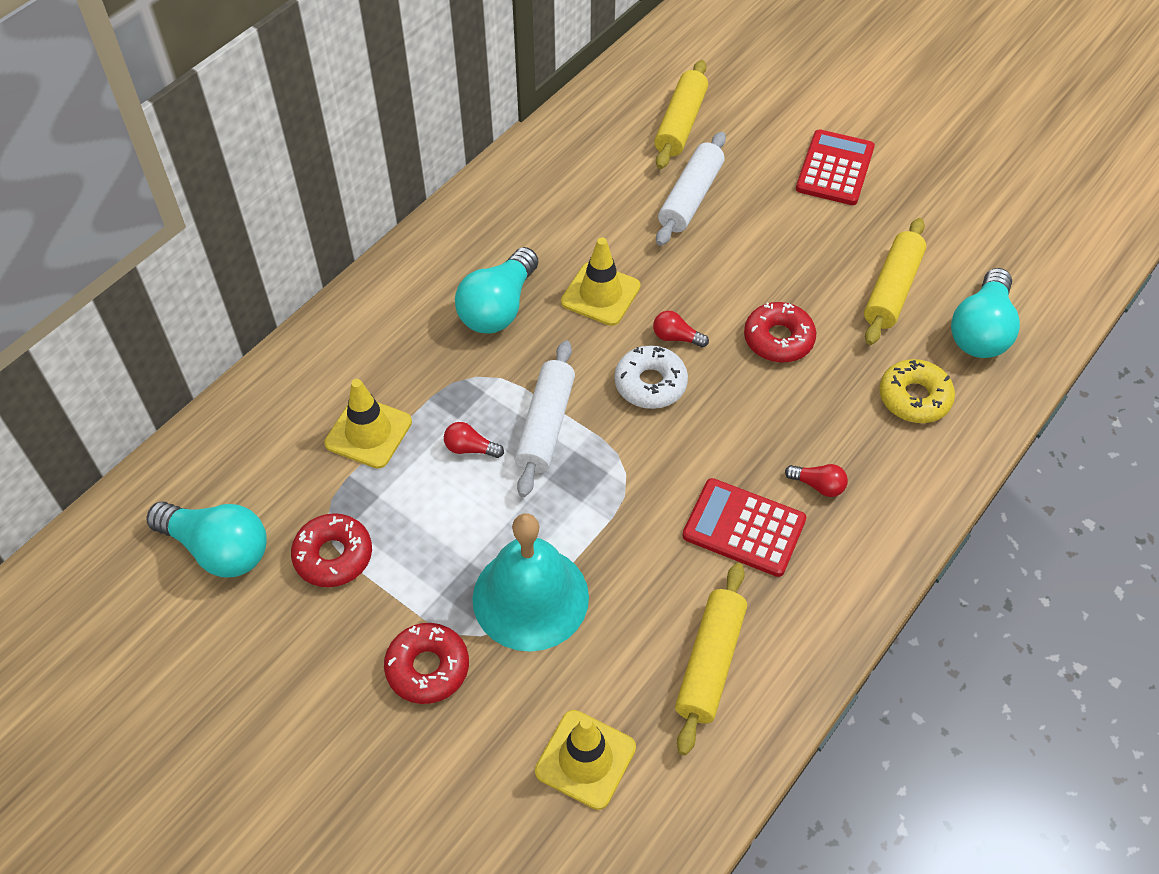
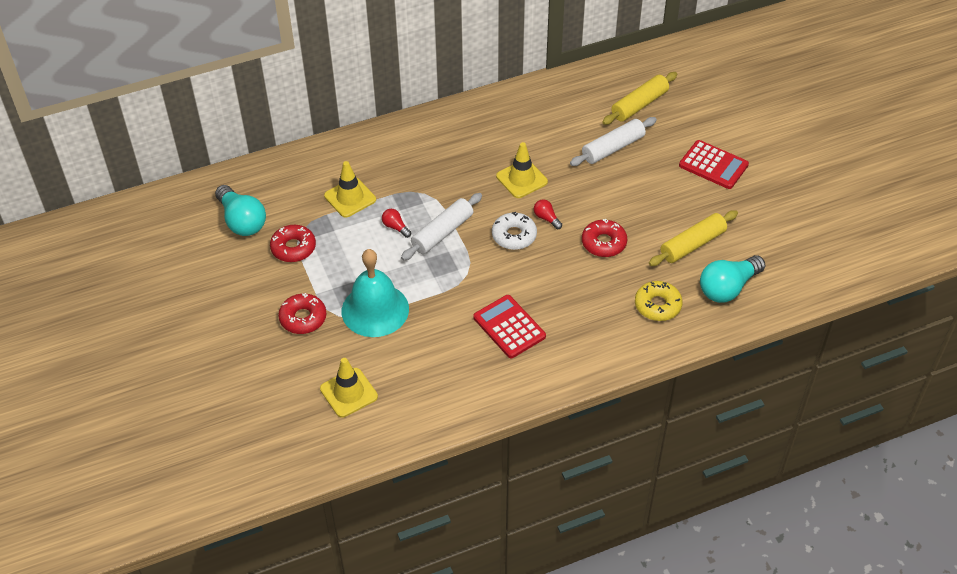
camera: 30 degrees right, 5 degrees down
turquoise light bulb [455,247,539,334] -> none
yellow rolling pin [675,563,747,755] -> none
red light bulb [785,464,848,497] -> none
red calculator [796,129,875,205] -> red calculator turned 75 degrees clockwise [679,140,749,189]

